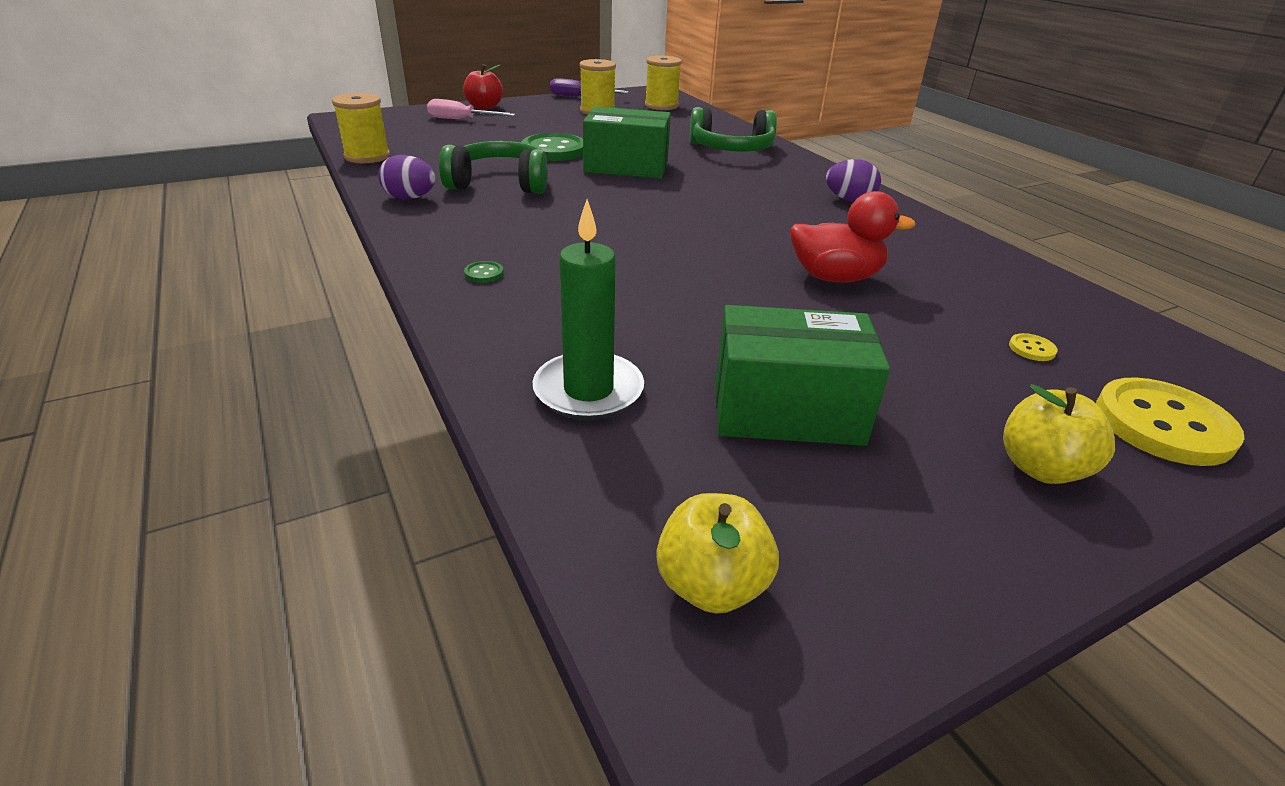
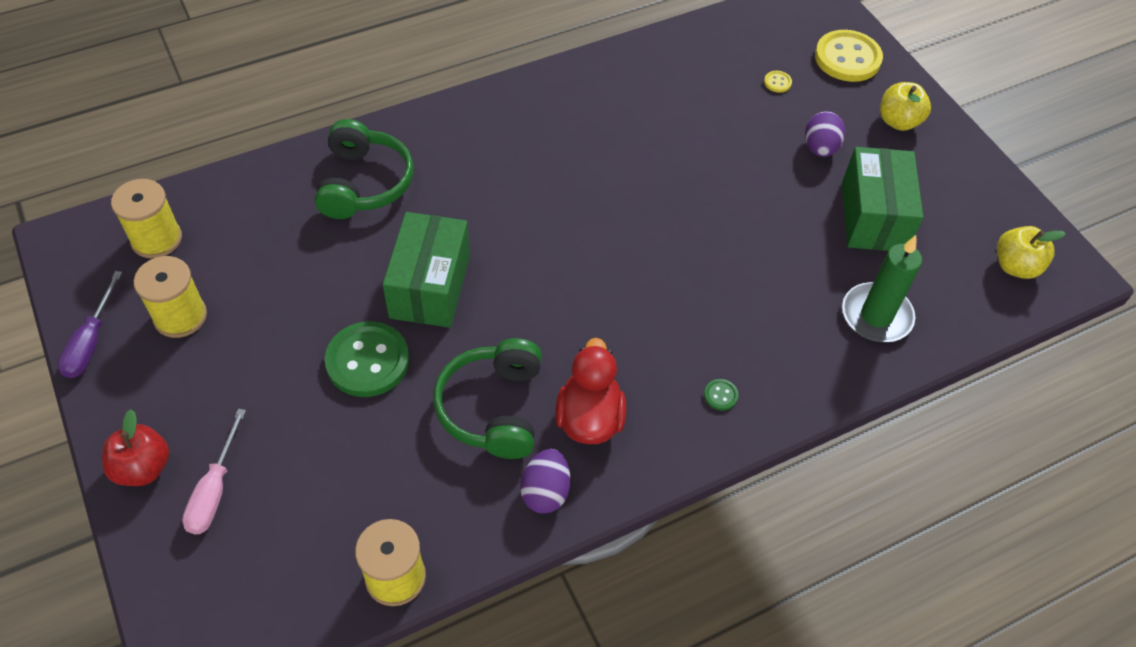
camera: 90 degrees left, 20 degrees up
red duck [790,191,916,283] -> red duck moved to [555,338,626,444]
purple egg [826,159,881,202] -> purple egg moved to [805,111,845,157]

